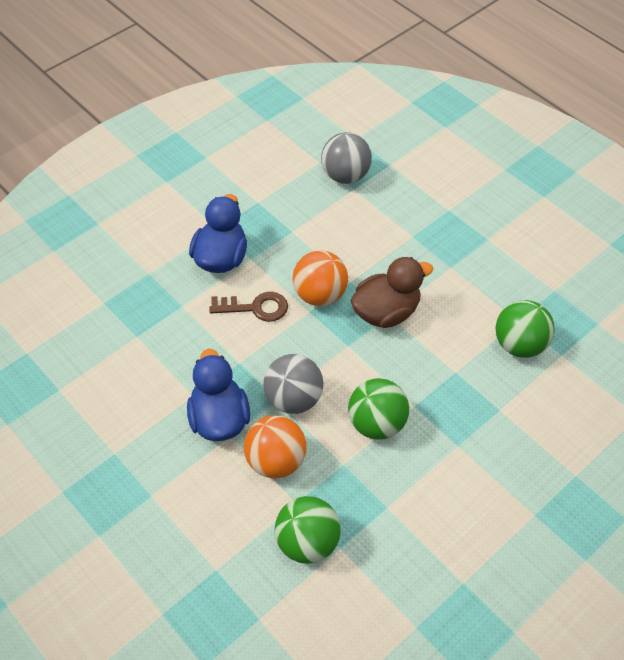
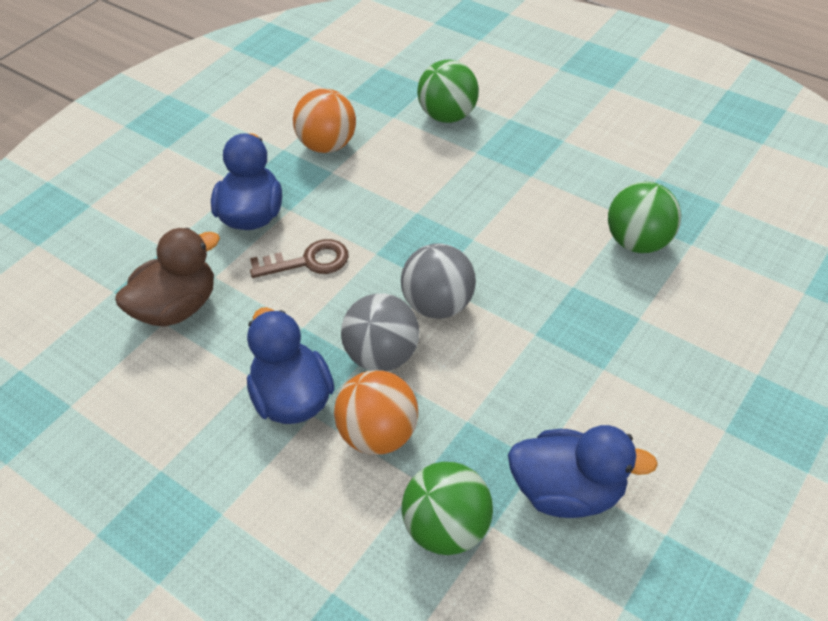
camera: 10 degrees left, 5 degrees down
orange ball [293,251,348,306] -> orange ball moved to [293,89,356,153]
grey ball [321,132,372,184] -> grey ball moved to [401,243,476,319]
green ball [348,378,409,440] -> green ball moved to [417,59,479,123]
brown duck [351,257,433,328] -> brown duck moved to [115,228,220,326]
none -> blue duck [508,425,658,518]

